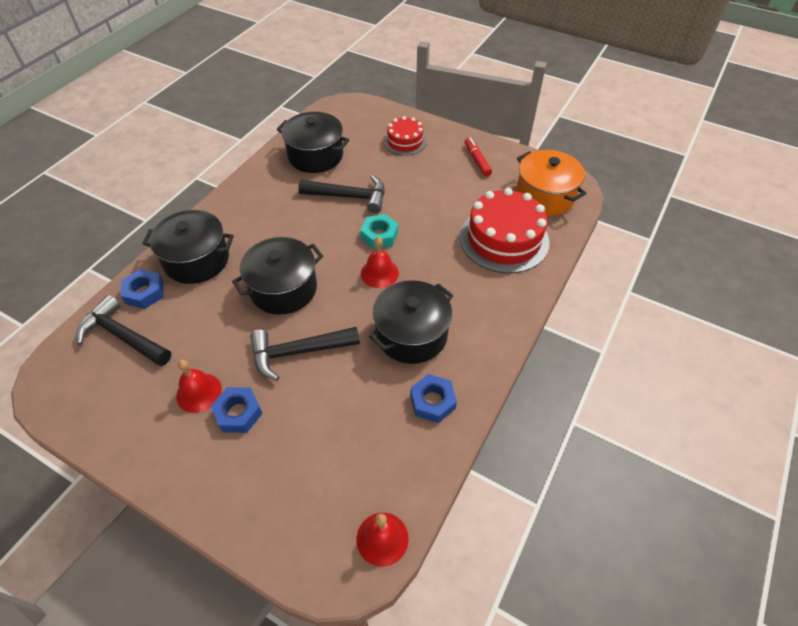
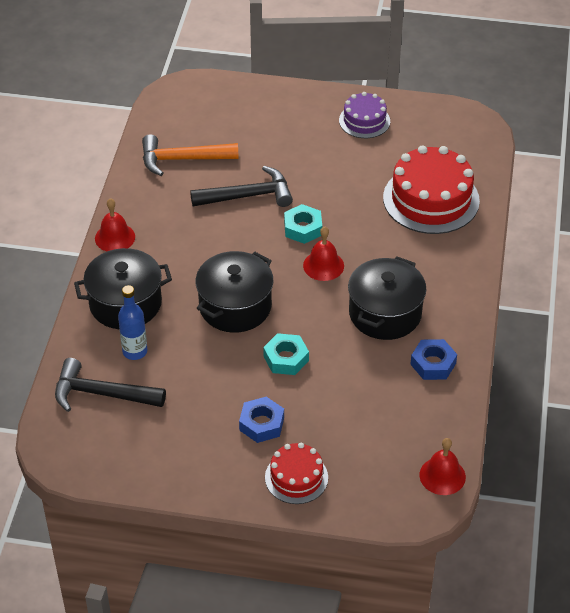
camera: 20 degrees left, 5 degrees down
blue nut [121,269,163,309] -> none
red bell [176,360,222,413] -> red bell moved to [95,198,135,251]
black hammer [250,327,360,381] -> turquoise nut [263,333,309,375]
black pot [277,112,349,173] -> orange hammer [142,134,239,176]
red cake [384,116,427,156] -> red cake moved to [265,443,328,504]
red marker [465,137,492,176] -> purple cake [339,92,390,138]
orange pot [516,150,586,216] -> none
none -> blue bottle [118,285,147,360]

